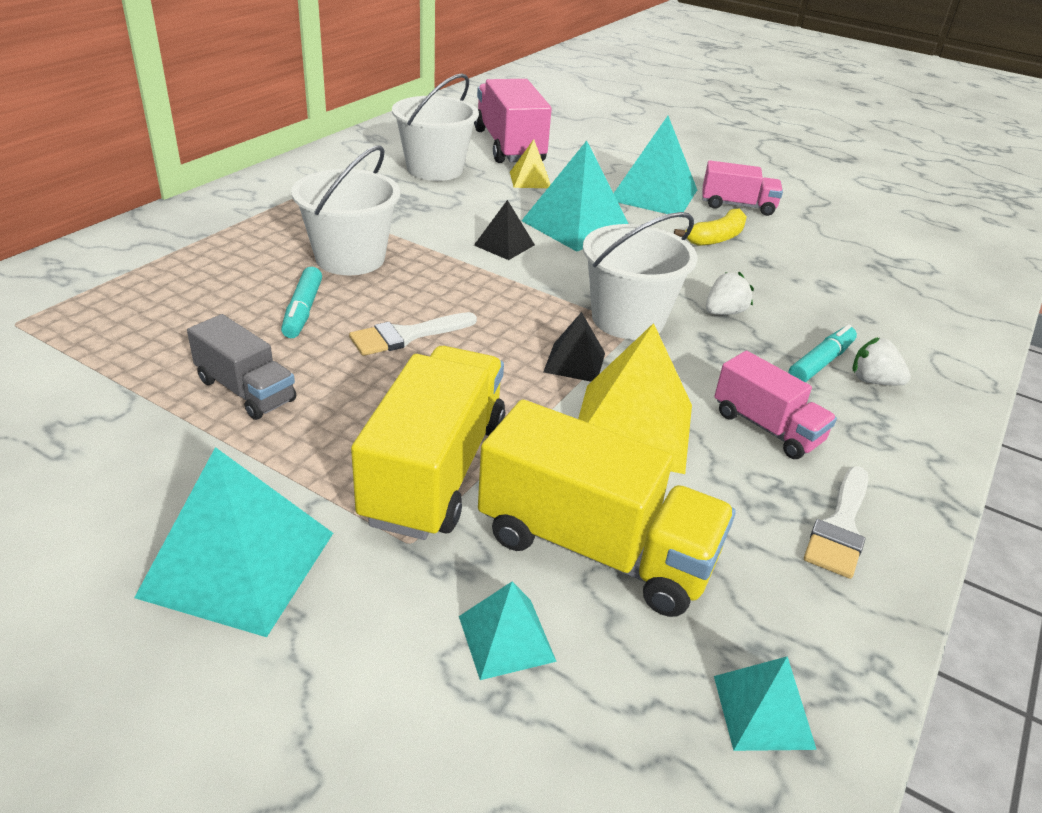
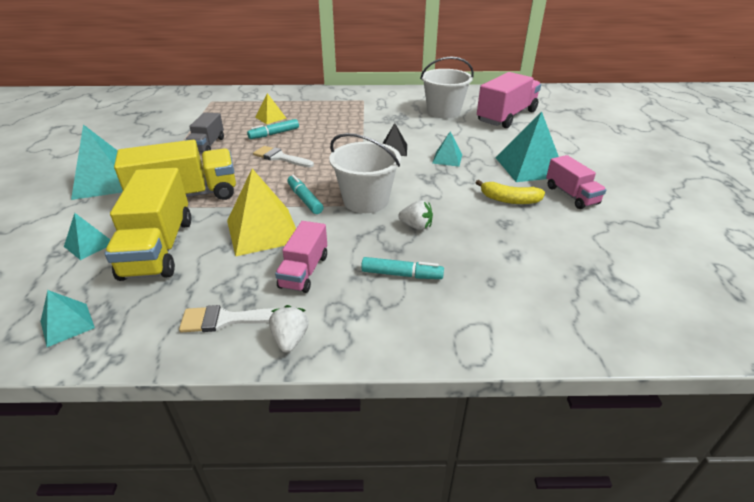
camera: 60 degrees right, 0 degrees up
white bucket [291,146,400,275] -> none
yellow pyramid [510,139,551,188] -> yellow pyramid moved to [255,93,287,124]
turquoise pyramid [521,141,629,252] -> turquoise pyramid [432,131,462,167], size x0.53
black pyramid [543,312,605,382] -> turquoise marker [287,175,323,214]
white strawberry [853,337,911,385] -> white strawberry moved to [269,305,309,353]

